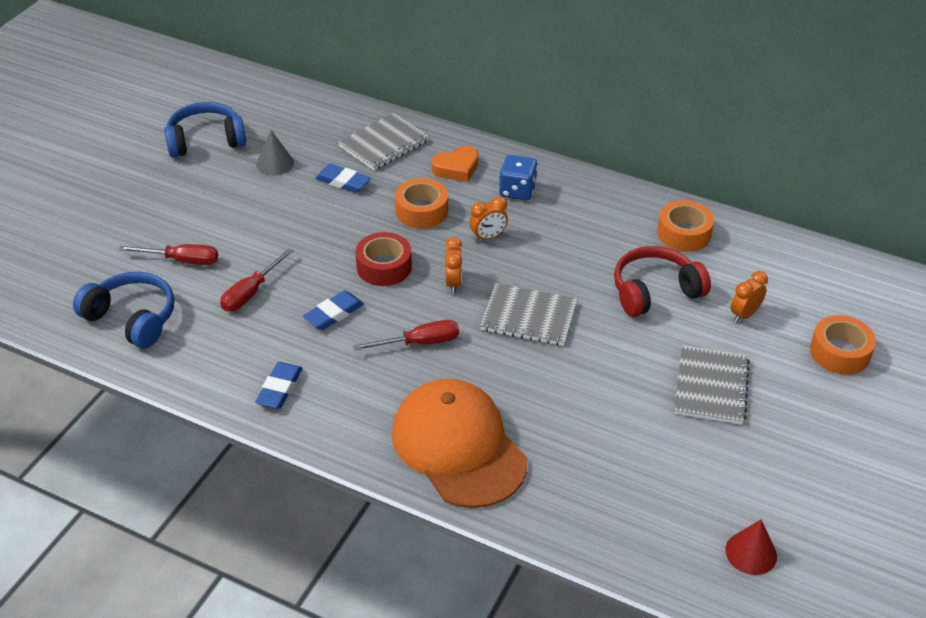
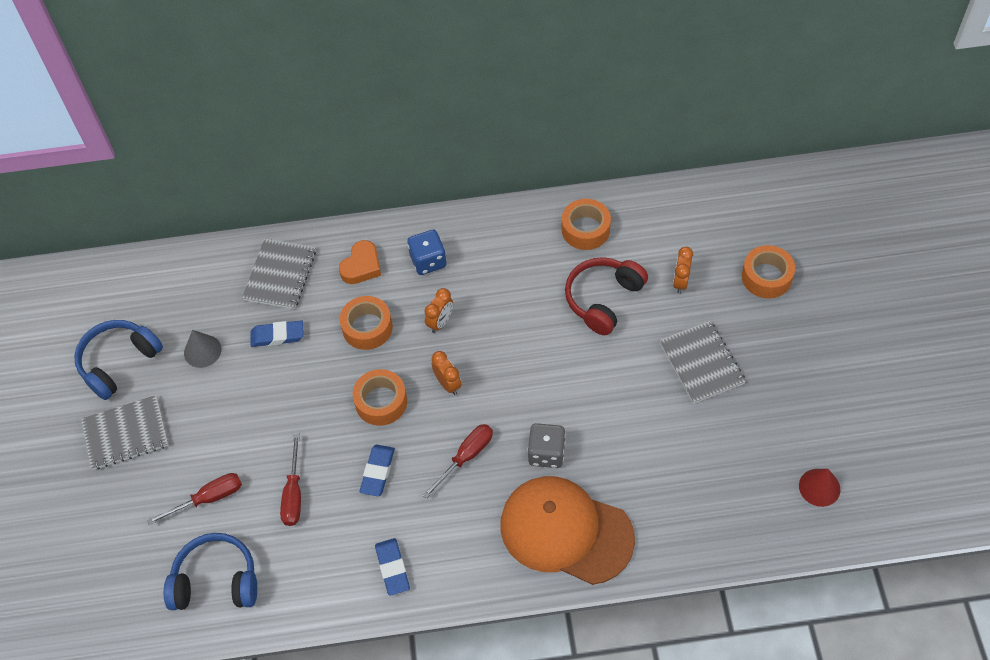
camera: 30 degrees left, 15 degrees up
red tape [356,232,412,286] -> orange tape [353,369,407,426]
grey notebook [480,283,577,346] -> grey notebook moved to [81,395,169,470]
none -> grey dice [527,423,566,468]

